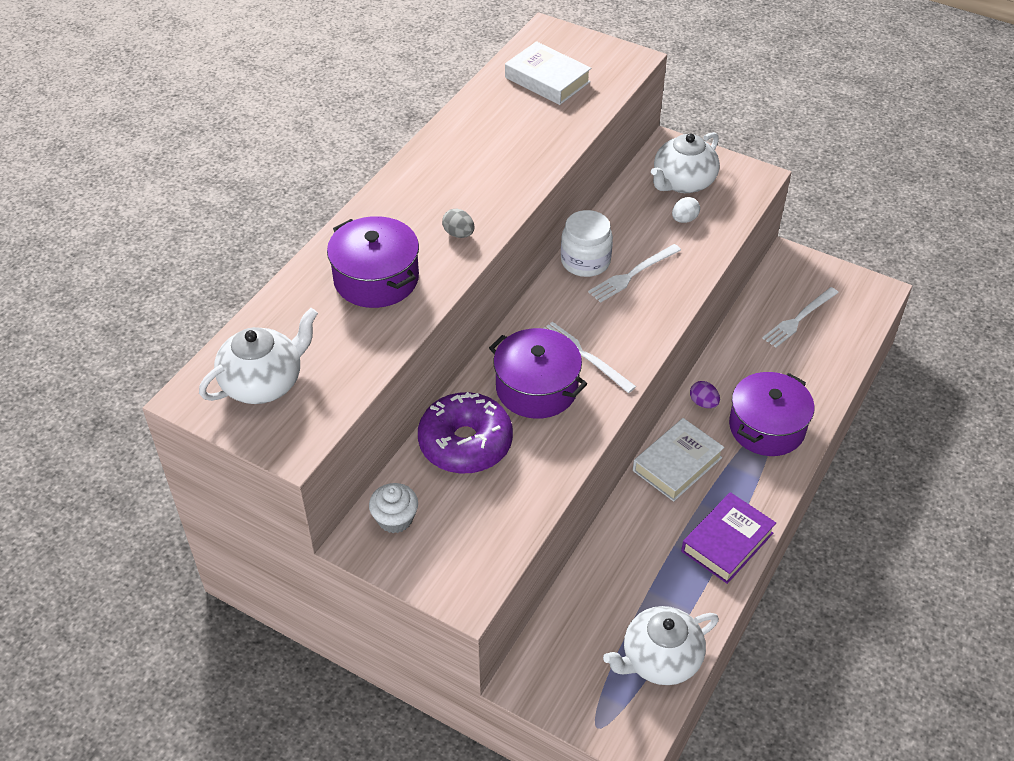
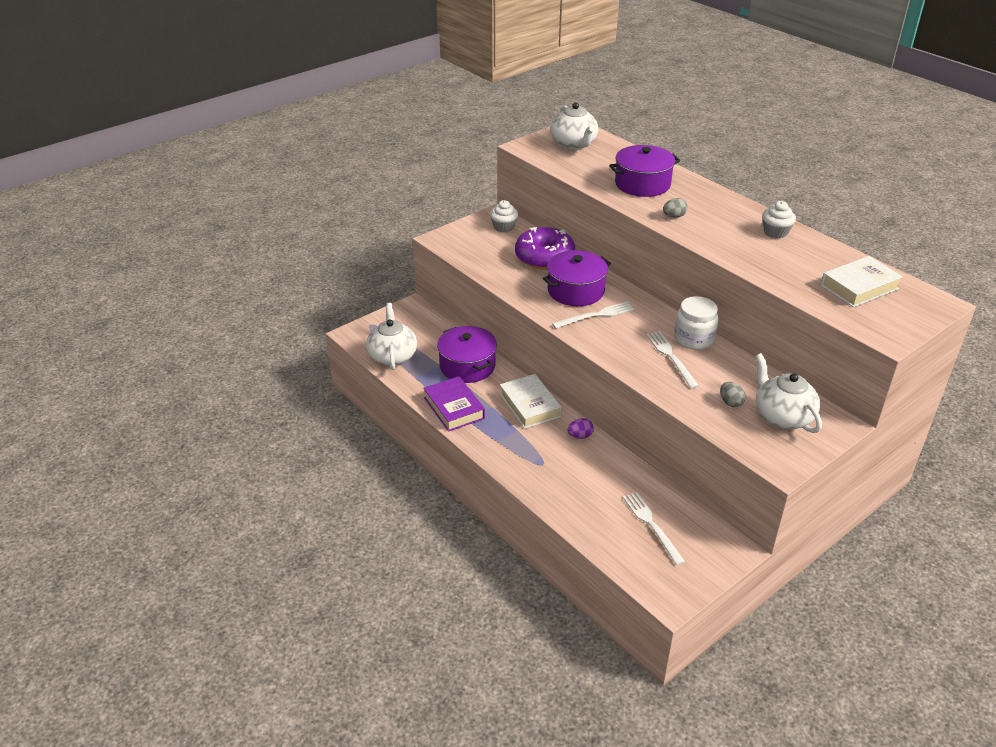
camera: 110 degrees right, 10 degrees down
white egg [672,197,700,223] -> grey egg [720,382,746,407]
purple pot [729,372,815,456] -> purple pot moved to [437,326,497,383]
none -> white cupcake [762,201,796,238]

